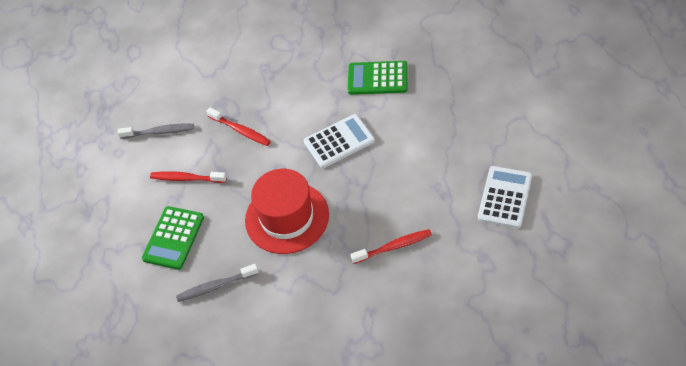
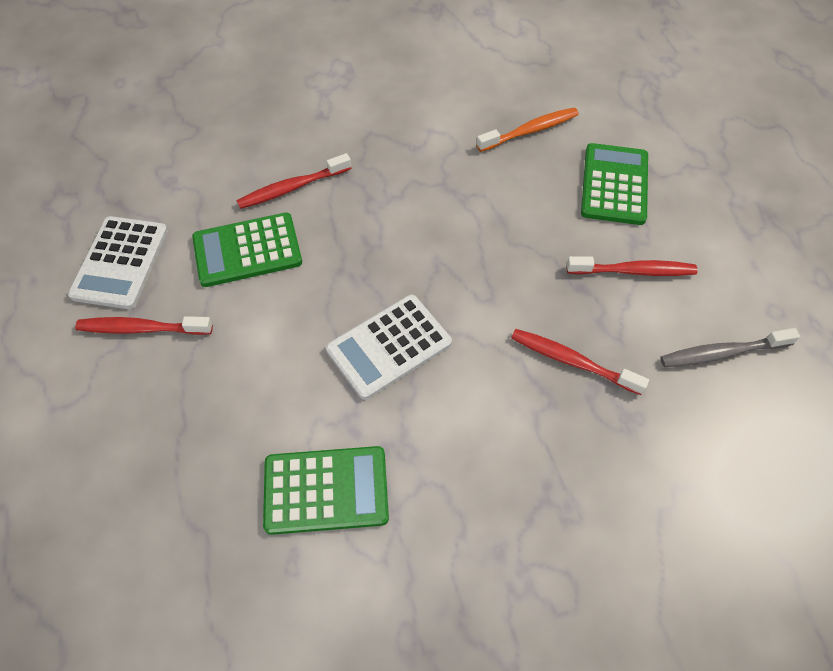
camera: 165 degrees right, 5 degrees up
grey toothbrush [176,264,259,302] -> orange toothbrush [476,108,579,152]
red hat [245,169,329,254] -> none
none -> red toothbrush [75,316,213,335]
none -> green calculator [192,212,302,287]

